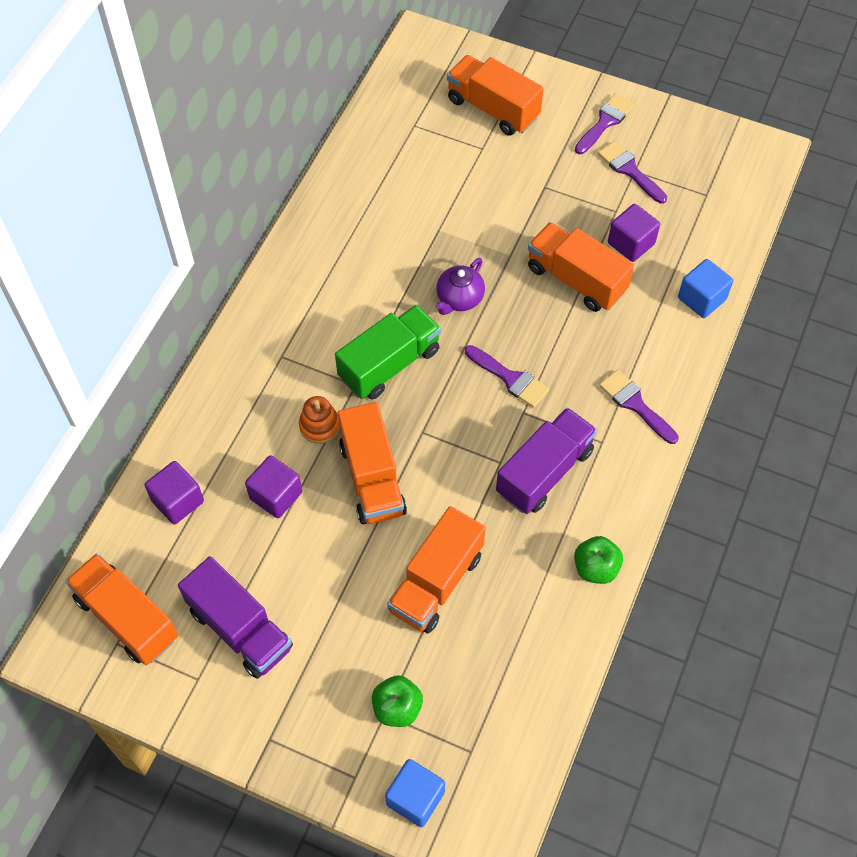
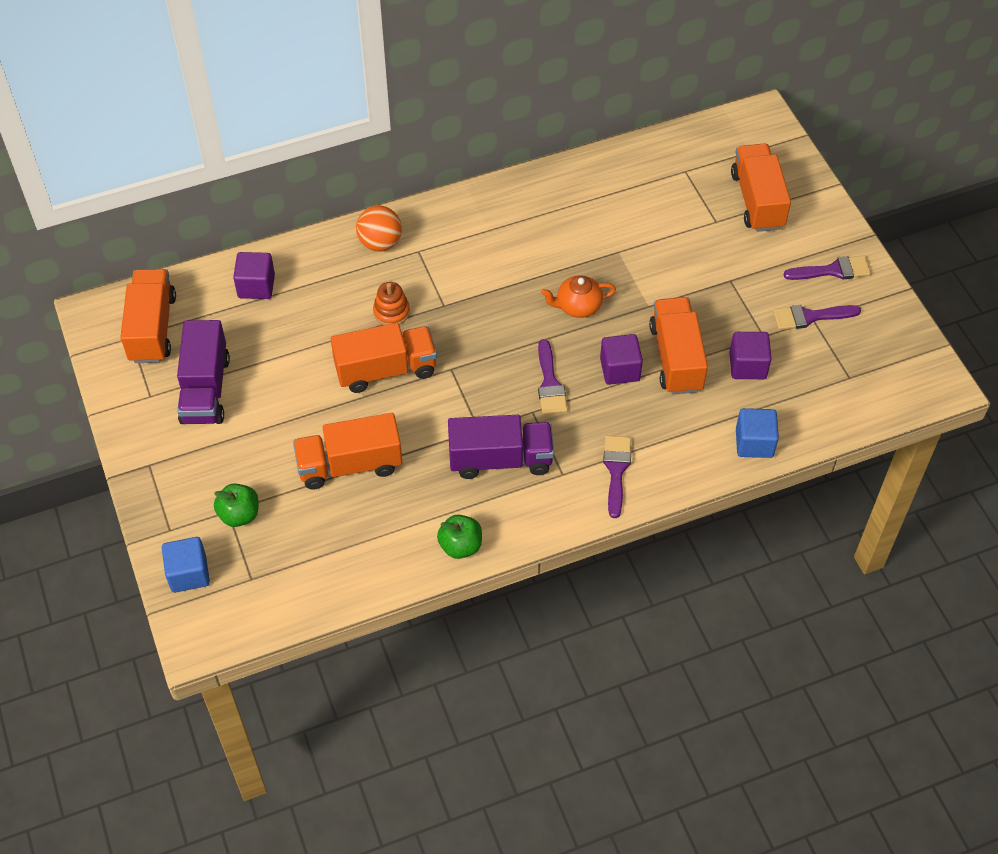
camera: 45 degrees right, 5 degrees down
purple cube [245,455,302,519] -> purple cube moved to [600,334,643,385]
green truck [335,305,441,400] -> none
orange truck [338,402,407,525] -> orange truck turned 135 degrees counterclockwise [331,323,437,393]
purple teapot [436,258,485,315] -> orange teapot [541,275,616,318]
purple brush [598,141,667,204] -> purple brush turned 105 degrees counterclockwise [773,305,861,330]
none -> orange ball [356,205,402,252]

